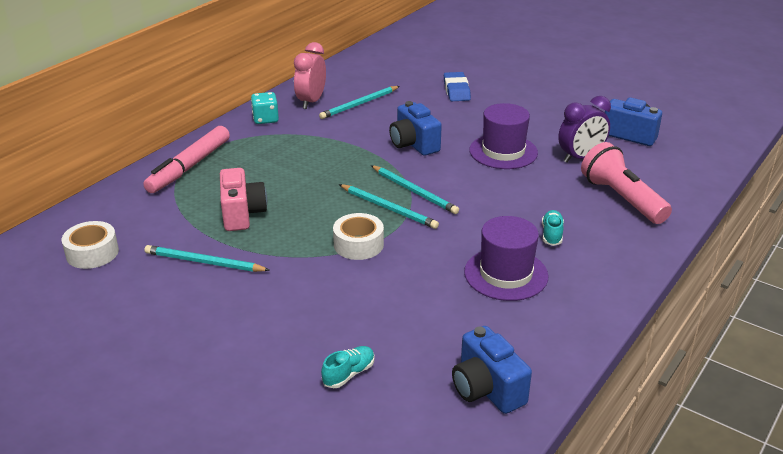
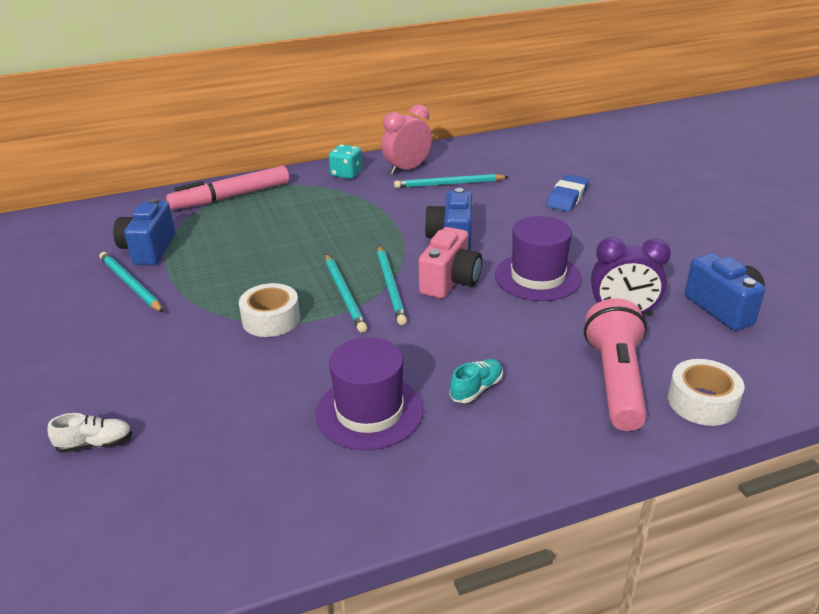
camera: 35 degrees right, 0 degrees up
white tape [62,221,119,269] -> white tape moved to [668,359,744,426]
pink camera [220,168,267,231] -> pink camera moved to [419,227,482,298]
turquoise shoe [321,346,374,388] -> white shoe [47,413,132,453]
blue camera [452,326,532,414] -> blue camera moved to [113,198,175,265]

